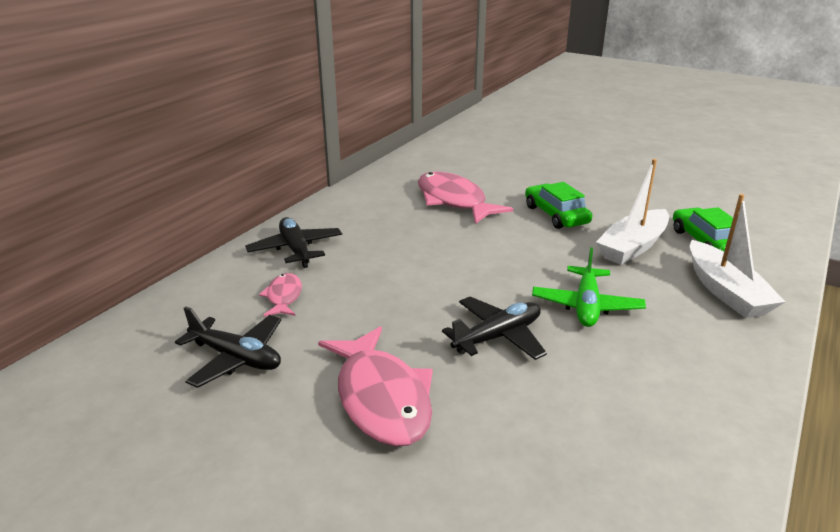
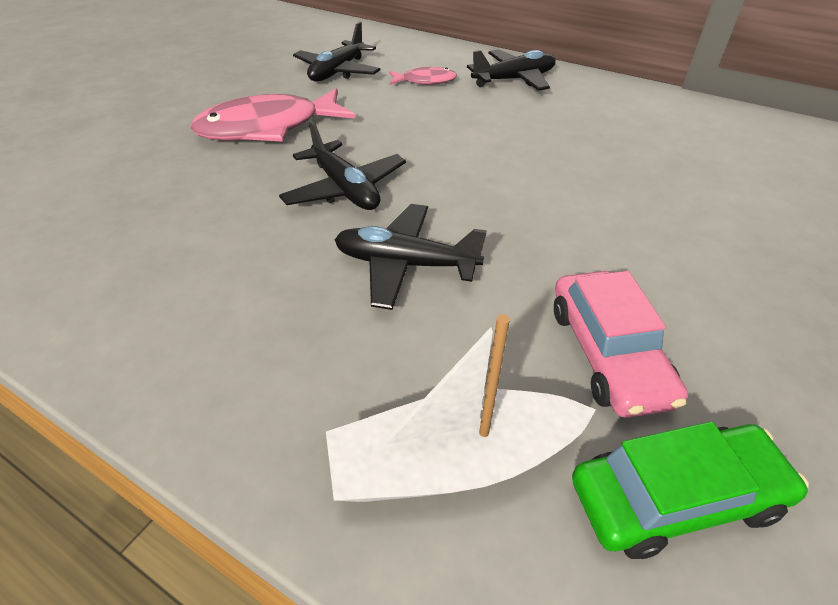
camera: 90 degrees right, 15 degrees up
pink fish [418,172,513,224] -> none
green car [525,182,592,229] -> none
green plane [532,247,646,327] -> black plane [335,204,487,310]
white boat [596,159,669,265] -> pink car [554,271,688,418]

